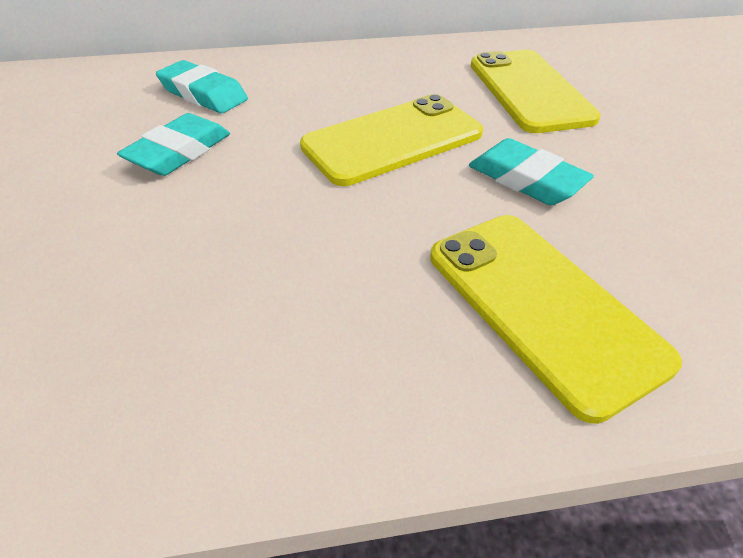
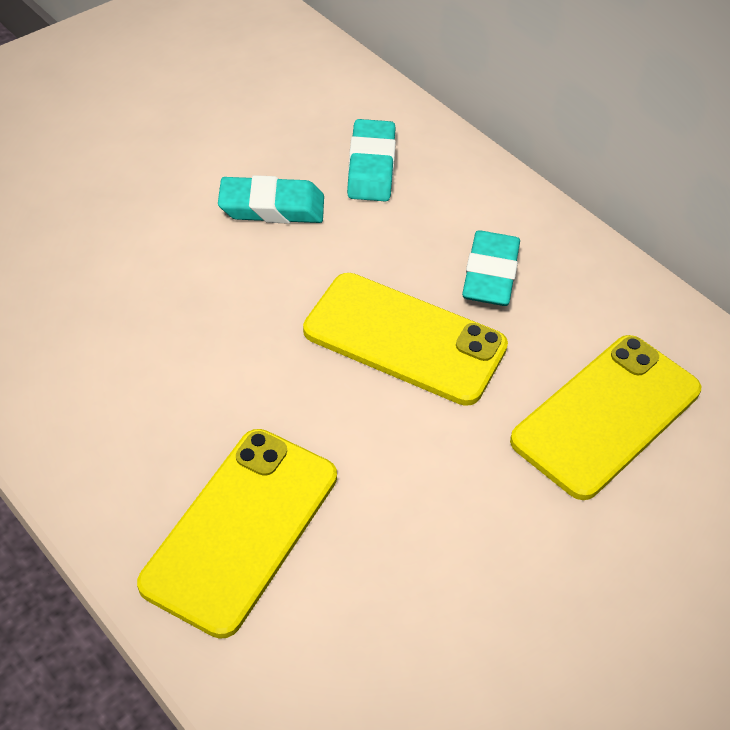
camera: 55 degrees right, 5 degrees up
turquoise eraser [469,138,594,205] -> turquoise eraser moved to [462,230,520,306]

